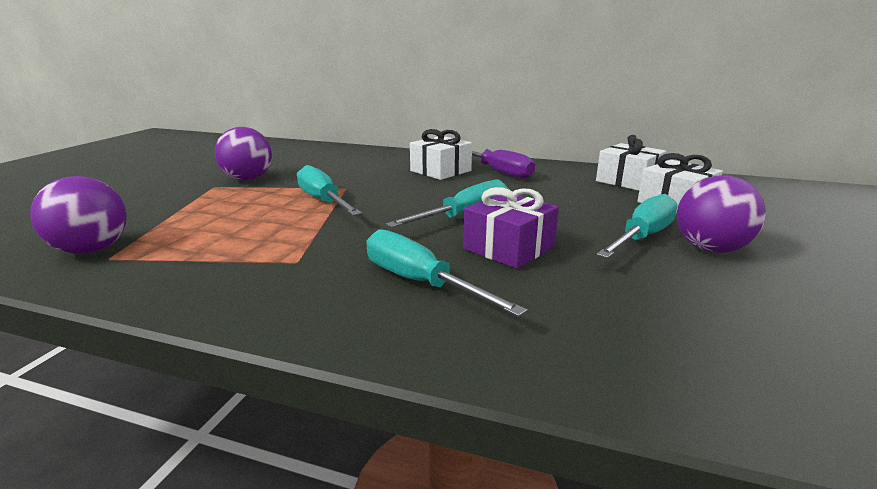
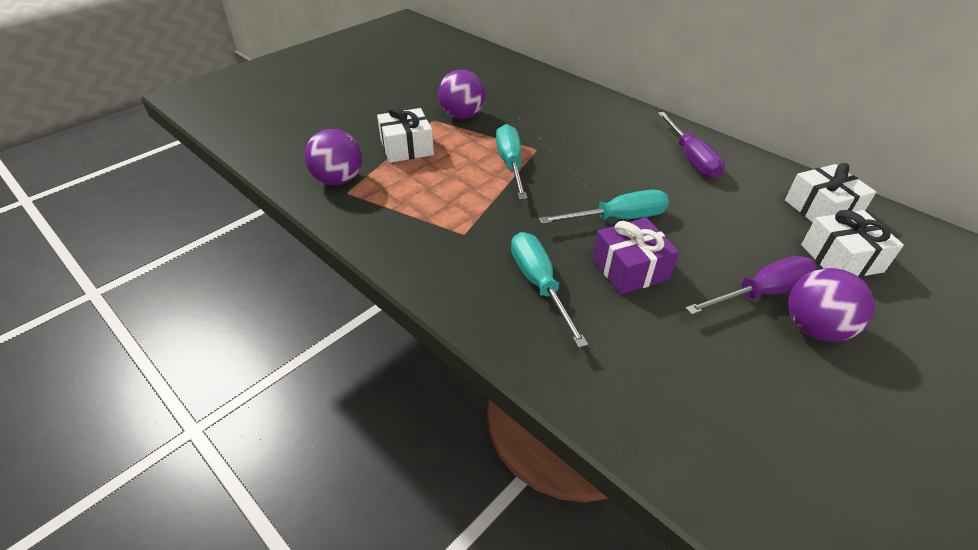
camera: 25 degrees right, 20 degrees up
white gift [410,129,472,180] -> white gift moved to [377,106,434,163]
turquoise screwdriver [597,194,678,259] -> purple screwdriver [685,256,817,315]

